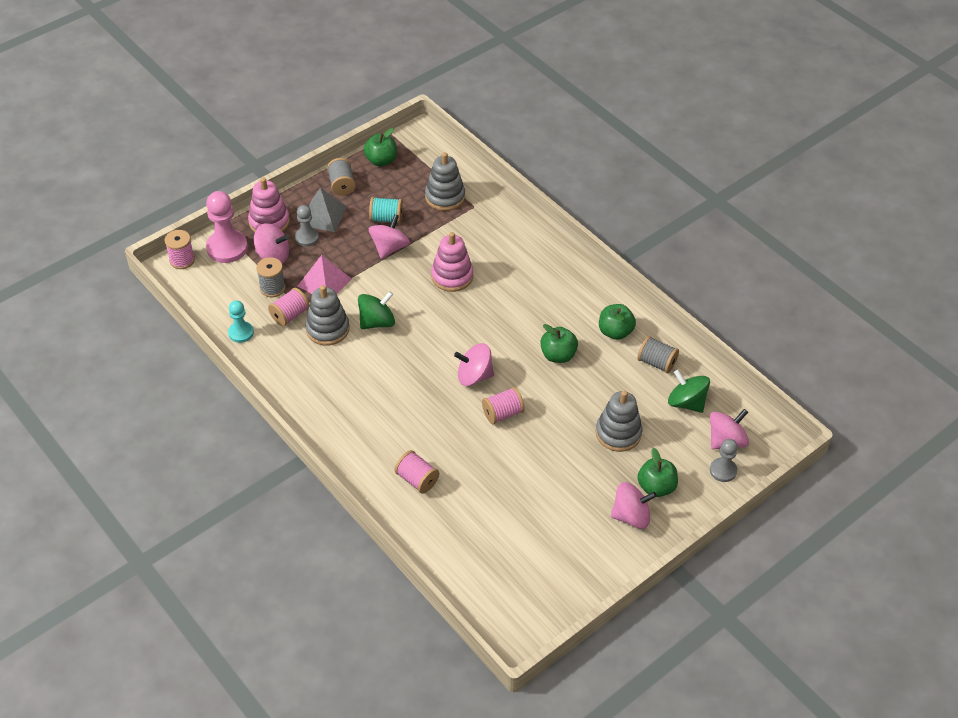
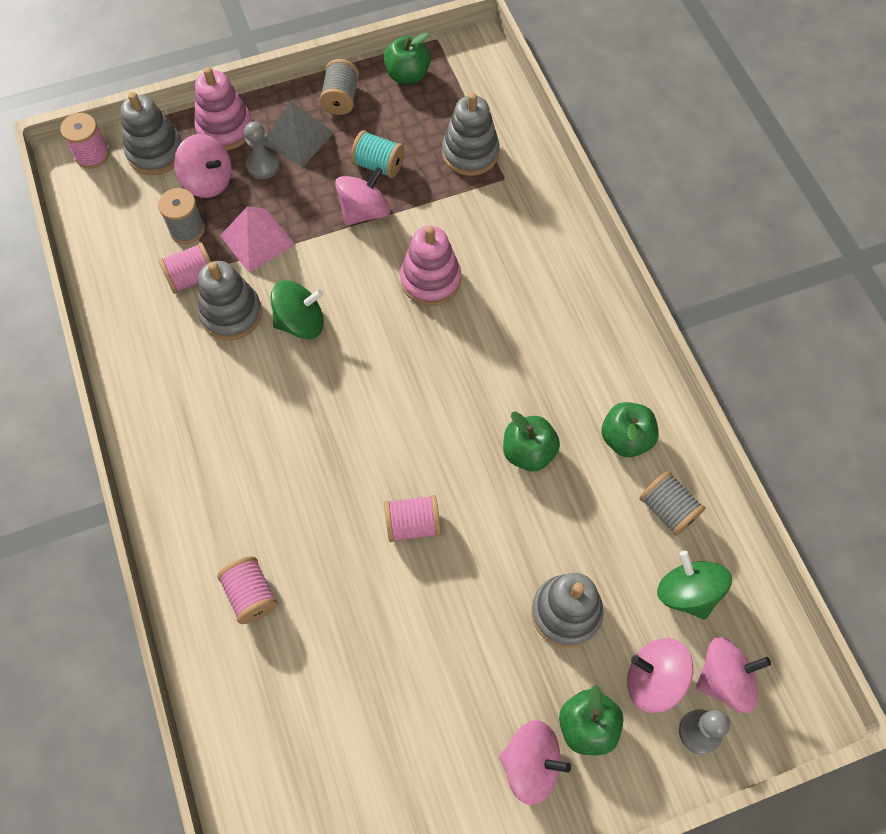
camera: 20 degrees right, 15 degrees up
pink pawn [206,191,248,263] -> grey stacking toy [121,92,182,175]
turquoise pawn [228,300,254,343] -> none
pink spinning top [454,343,494,386] -> pink spinning top moved to [627,638,693,713]

